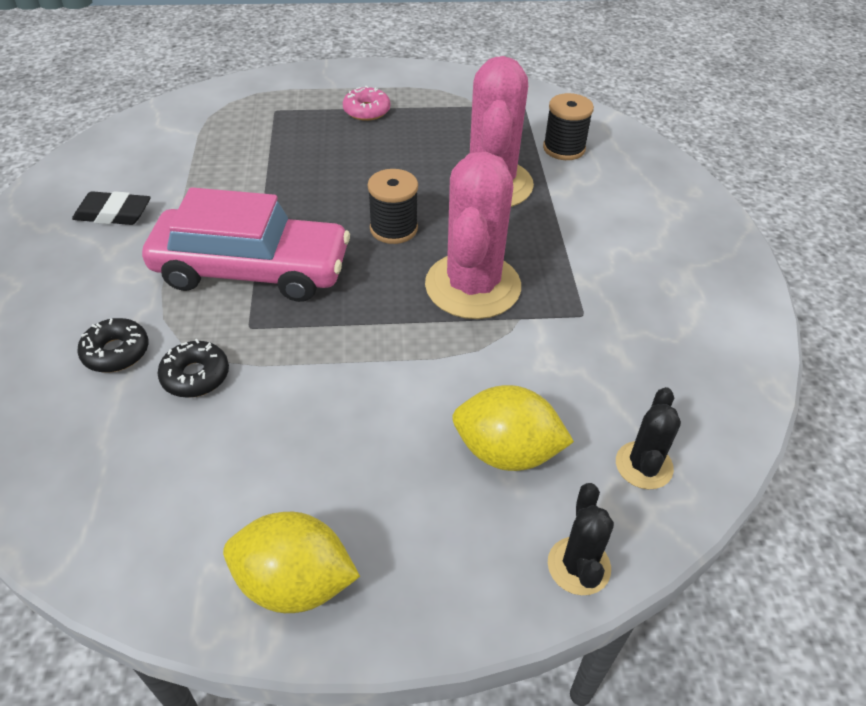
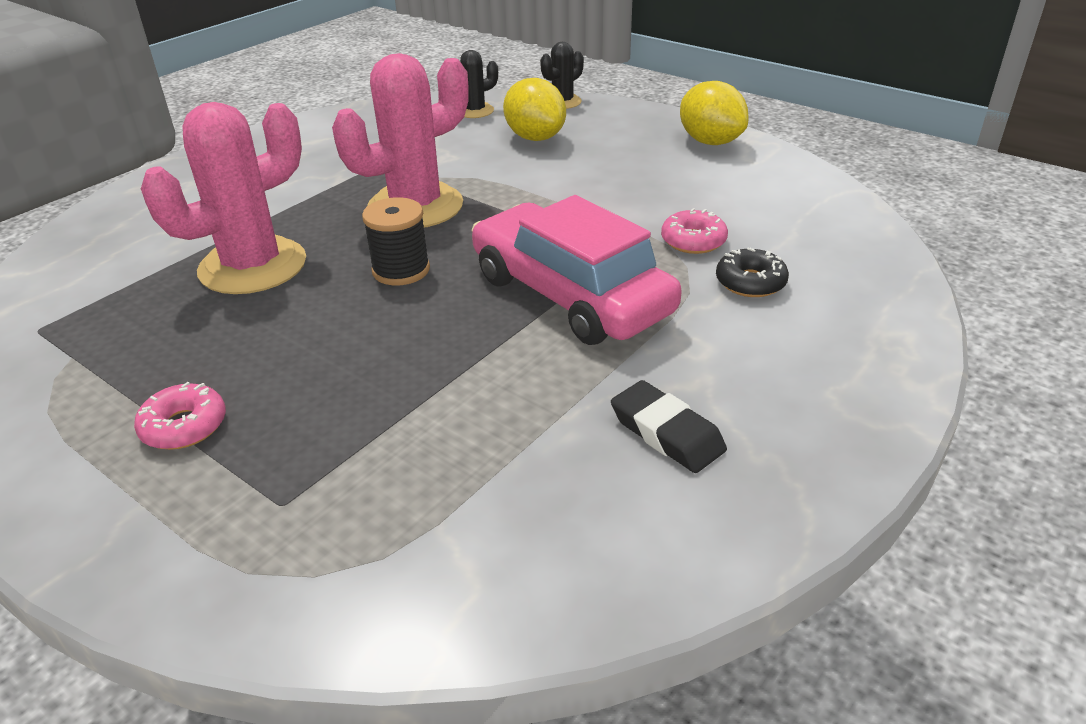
camera: 135 degrees left, 10 degrees down
black donut [158,339,229,398] -> pink donut [661,208,728,254]
black spool [543,93,594,160] -> none

